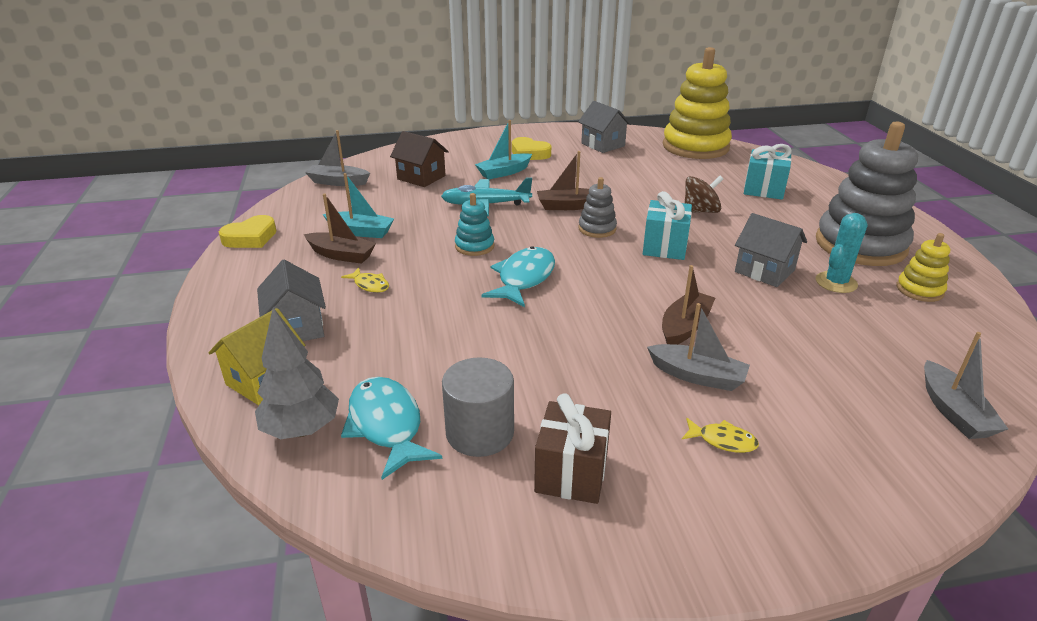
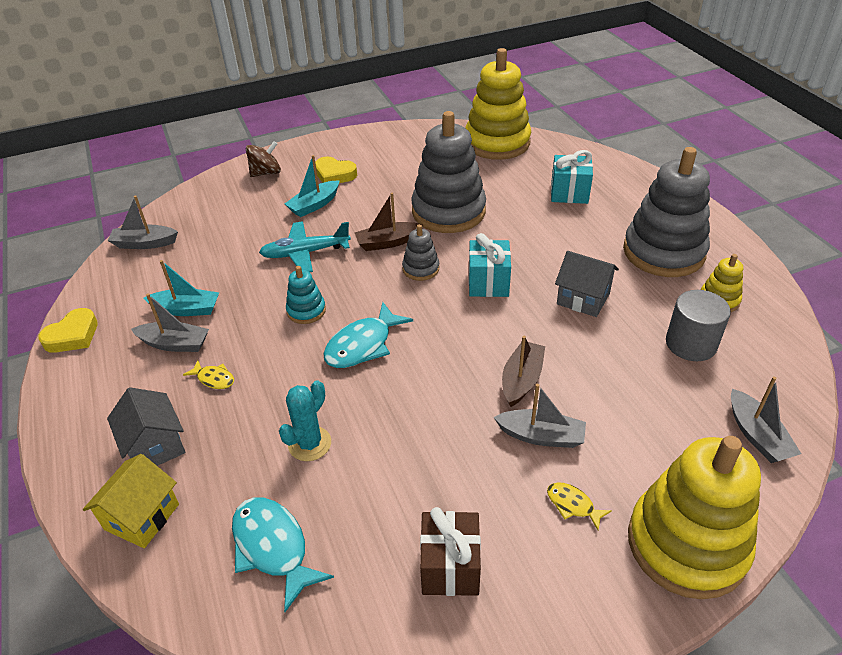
camera: 10 degrees left, 10 degrees up
grey tree [255,308,339,439] -> none
brown boat [304,194,376,264] -> grey boat [131,293,209,352]
brown house [390,131,449,187] -> none
grey cylinder [442,357,514,457] -> grey cylinder moved to [666,290,731,361]
turquoise fish [481,246,555,307] -> turquoise fish turned 150 degrees counterclockwise [323,302,413,368]
grey house [578,101,631,153] -> none
yellow fish [682,418,759,453] -> yellow fish turned 150 degrees counterclockwise [547,482,612,530]
brown spinning top [684,176,723,213] -> brown spinning top moved to [246,141,281,177]
turquoise cactus [816,213,868,293] -> turquoise cactus moved to [279,380,331,461]
none -> grey stacking toy [411,111,486,233]
none -> yellow stacking toy [628,436,761,599]

